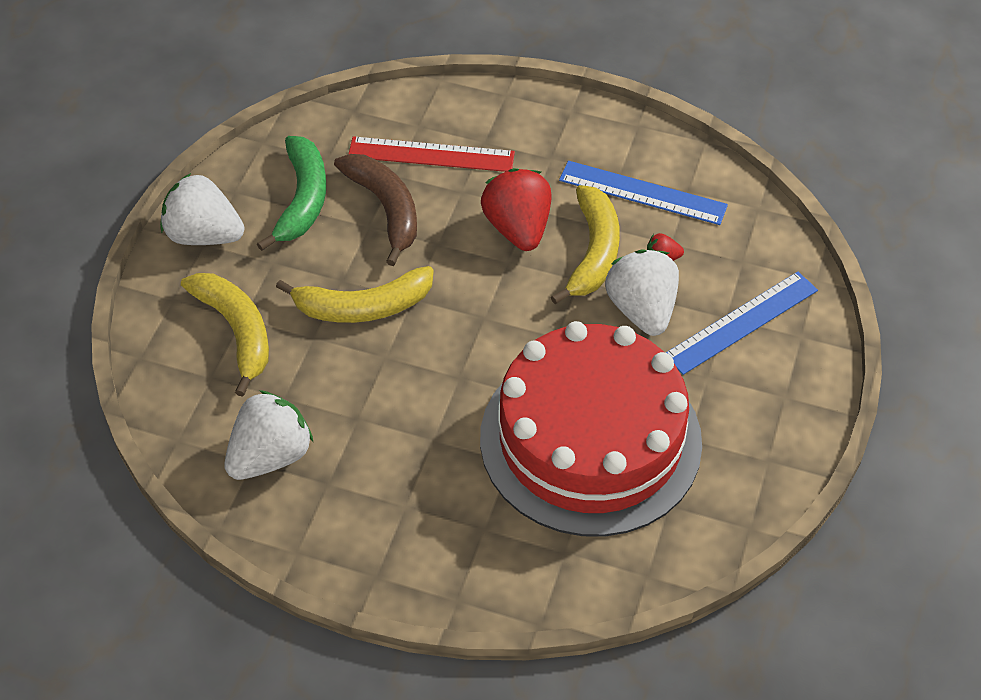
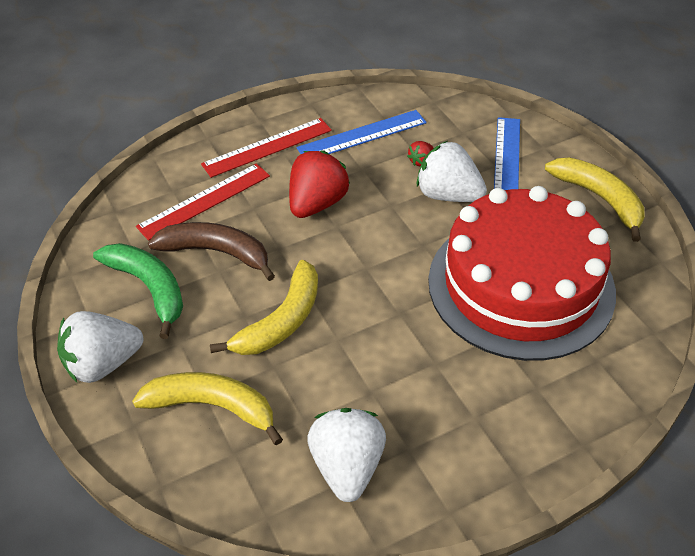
camera: 45 degrees left, 5 degrees down
red strawberry [481,168,551,251] -> red strawberry turned 90 degrees clockwise [289,151,350,218]
yellow banana [551,185,620,304] -> yellow banana moved to [545,157,644,242]
none -> red ruler [201,118,332,178]

